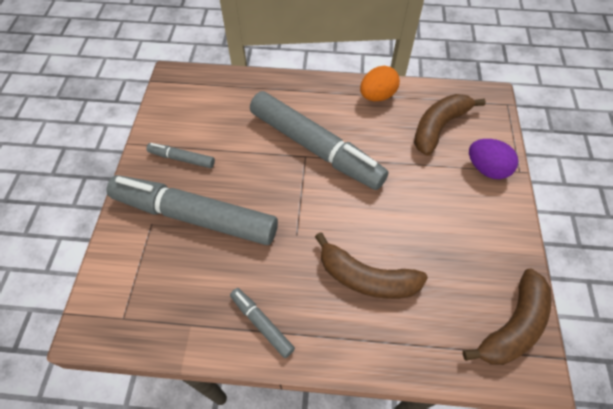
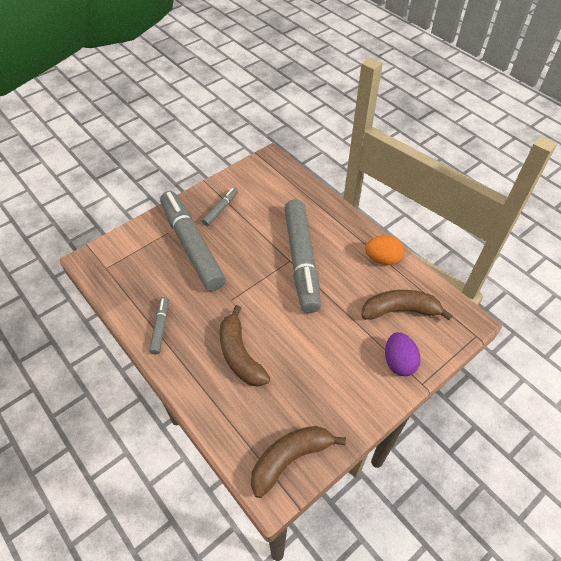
camera: 45 degrees right, 5 degrees down
grey marker [147,143,215,168] -> grey marker turned 60 degrees clockwise [202,188,238,226]
brown banana [463,269,552,365] -> brown banana turned 150 degrees clockwise [251,426,346,498]

